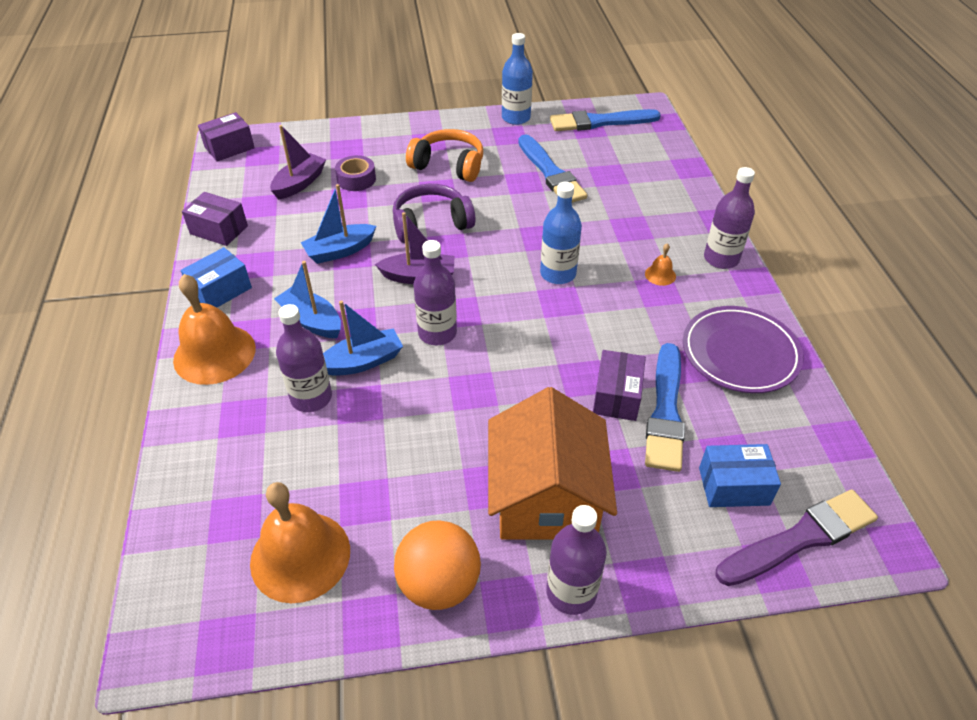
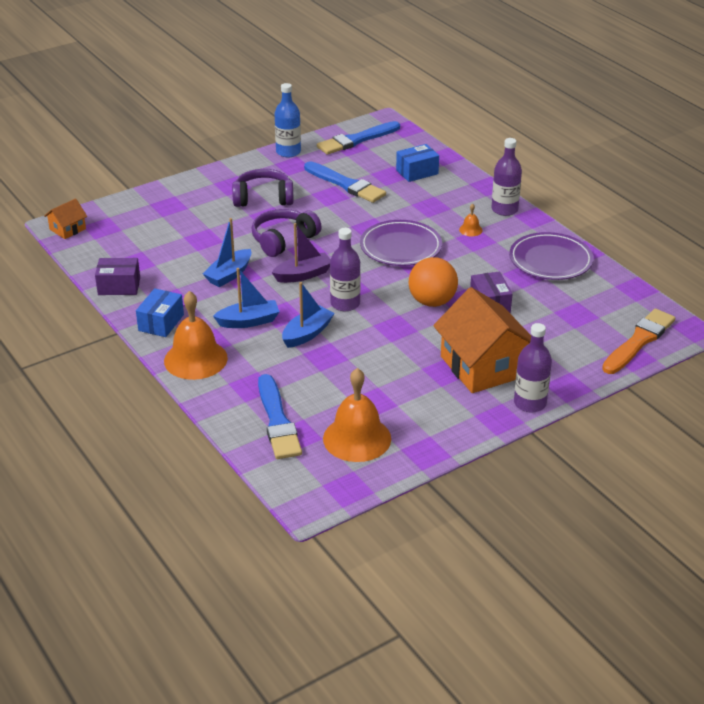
camera: 25 degrees left, 10 degrees down
purple box [198,112,255,162] -> orange house [44,198,87,239]
purple boat [270,125,326,199] -> none
blue boat [274,261,341,338] -> blue boat turned 150 degrees clockwise [213,268,280,328]
purple bottle [276,304,332,412] -> none
purple tape [335,155,376,191] -> none
orange ball [394,521,481,610] -> orange ball moved to [409,257,458,307]
orange headphones [406,129,483,182] -> purple headphones [232,169,294,207]
blue bottle [540,182,582,284] -> purple plate [360,220,442,266]
blue brush [645,343,685,472] -> blue brush moved to [258,374,302,459]
blue box [699,444,781,507] -> blue box moved to [396,144,439,182]
purple brush [716,489,878,586] -> orange brush [602,309,675,374]

